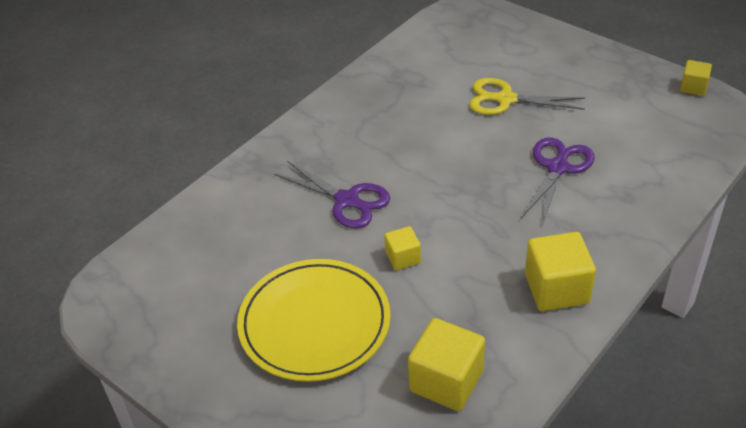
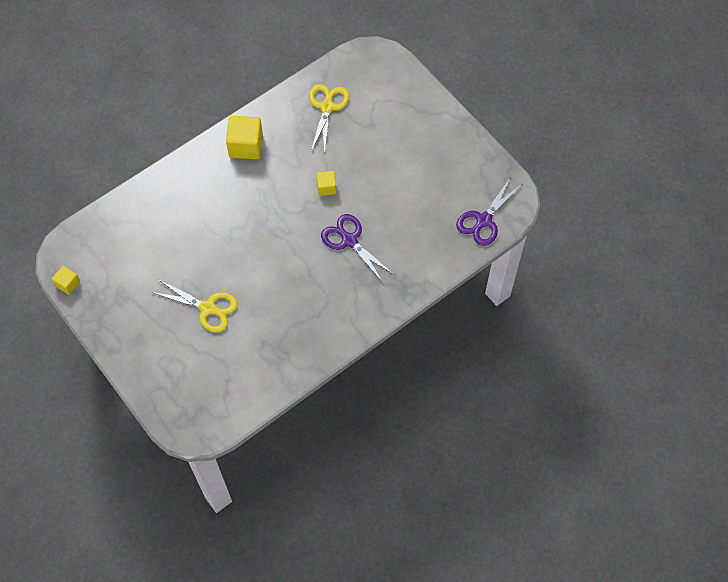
camera: 170 degrees left, 20 degrees up
yellow plate [237,259,391,382] -> none
yellow cube [408,318,485,411] -> yellow scissors [309,84,349,152]
purple scissors [521,137,595,226] -> purple scissors moved to [456,177,522,246]

